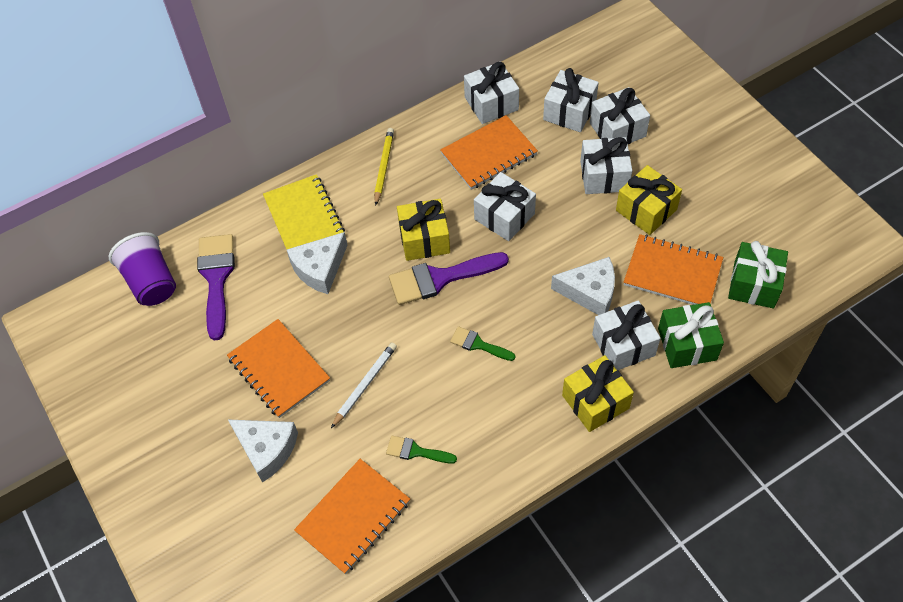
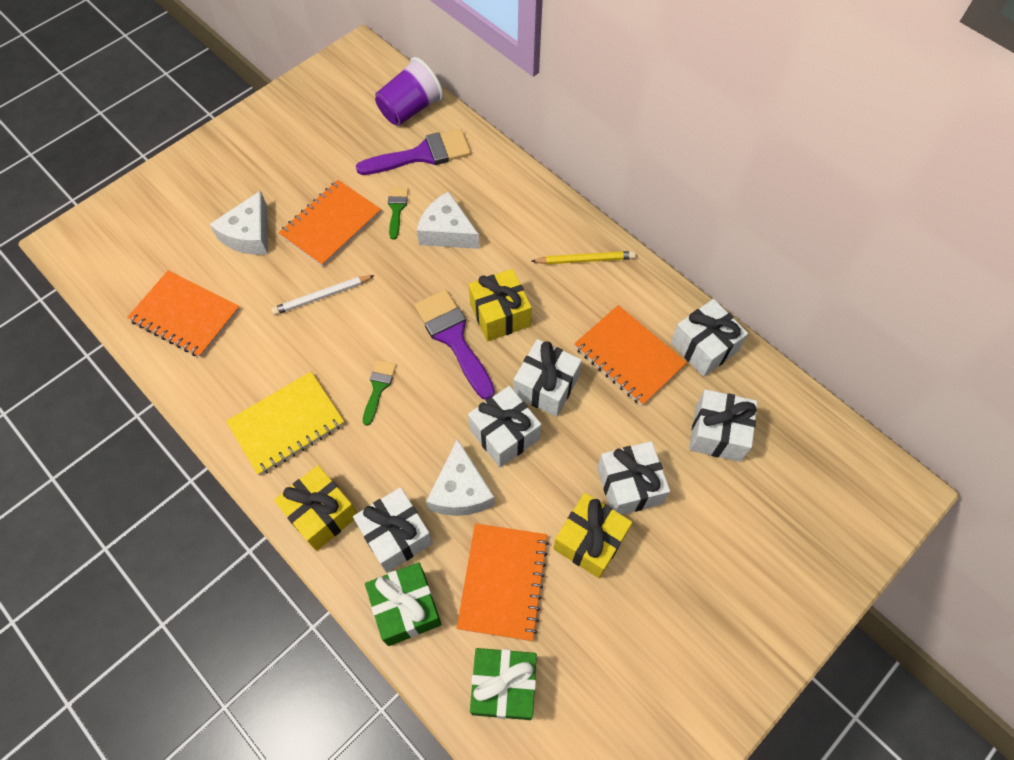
camera: 75 degrees right, 5 degrees up
yellow notebook [263,174,345,249] -> yellow notebook moved to [226,372,345,476]
white pencil [331,342,397,428] -> white pencil turned 135 degrees clockwise [271,275,375,315]
green brush [386,436,457,463] -> green brush moved to [388,187,408,240]
white gift [590,87,650,144] -> white gift moved to [468,386,541,467]

